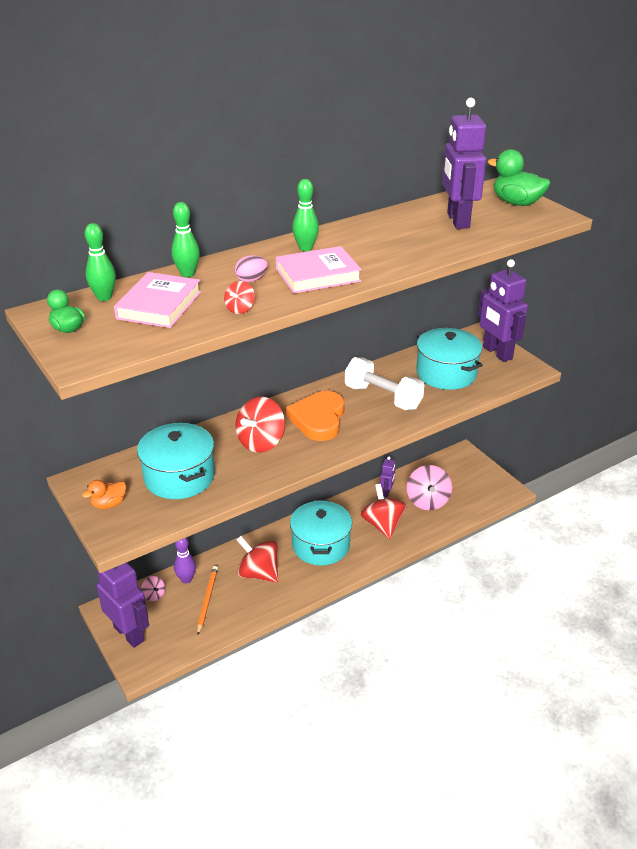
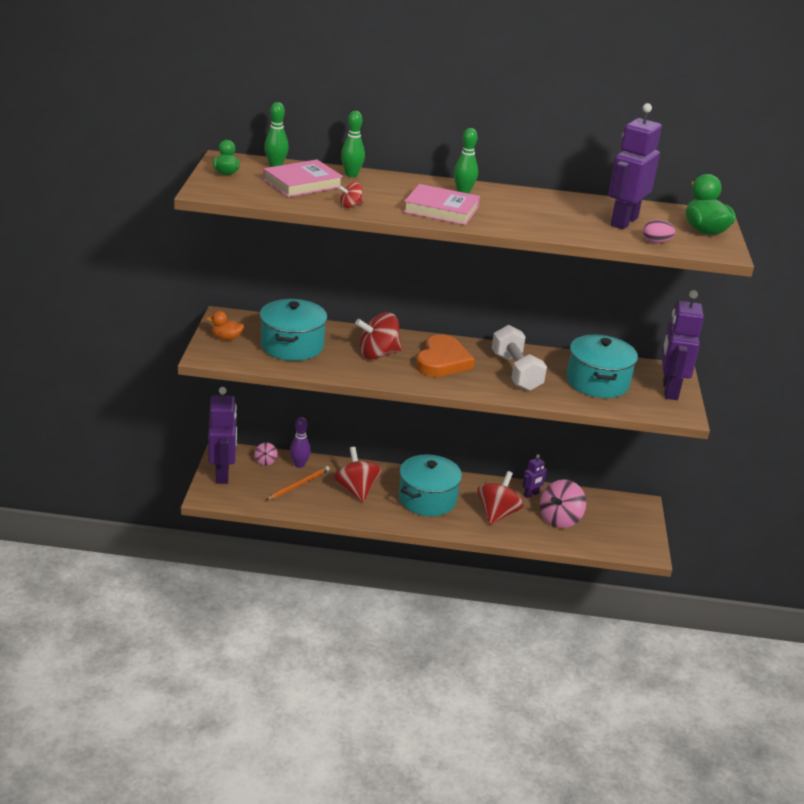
camera: 35 degrees right, 5 degrees down
pink egg [235,255,268,282] -> pink egg moved to [643,219,675,243]
orange heart [286,391,345,441] -> orange heart turned 150 degrees clockwise [416,335,475,377]

